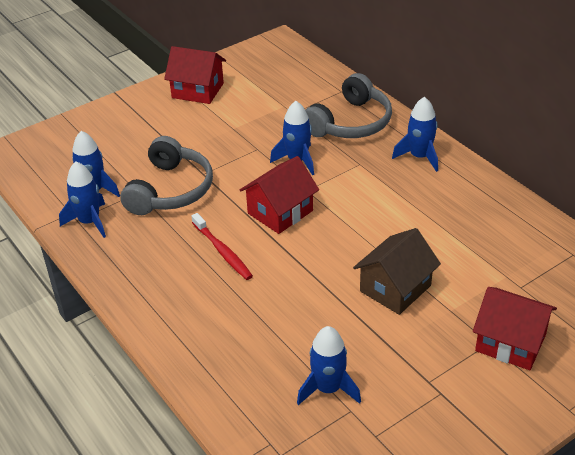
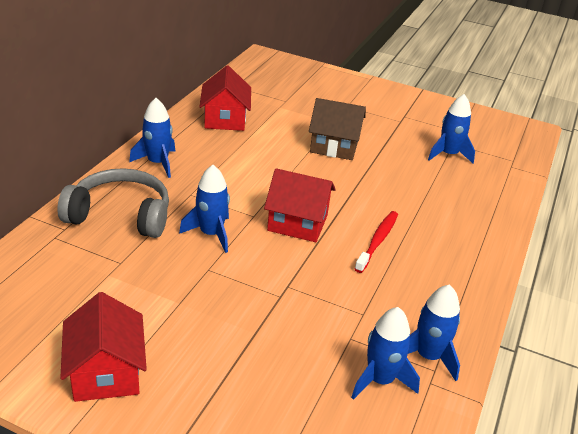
camera: 125 degrees left, 5 degrees down
grey headphones [120,136,213,215] -> none
red house [473,287,557,370] -> red house moved to [199,65,251,131]

